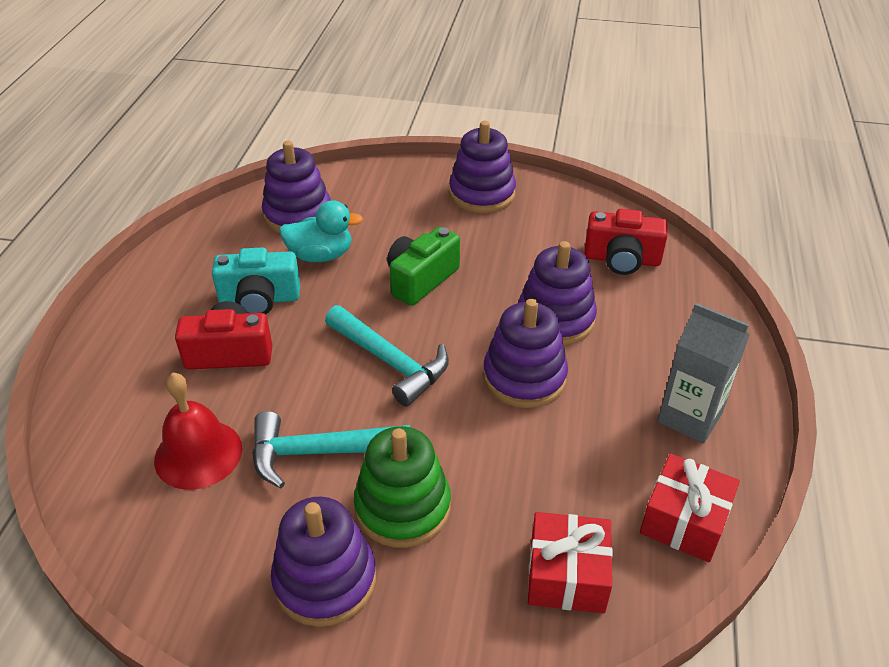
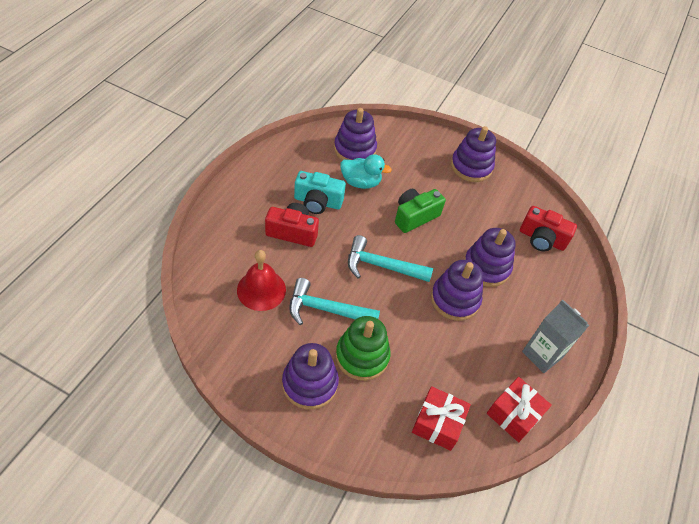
camera: 10 degrees right, 10 degrees up
turquoise hammer [325,305,449,406] -> turquoise hammer turned 135 degrees clockwise [348,235,433,282]

